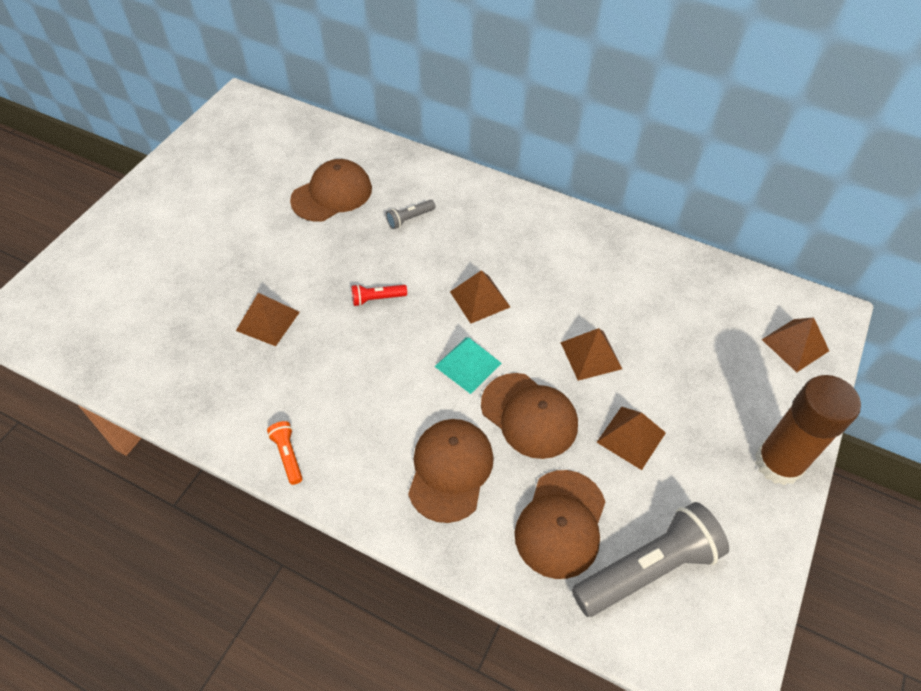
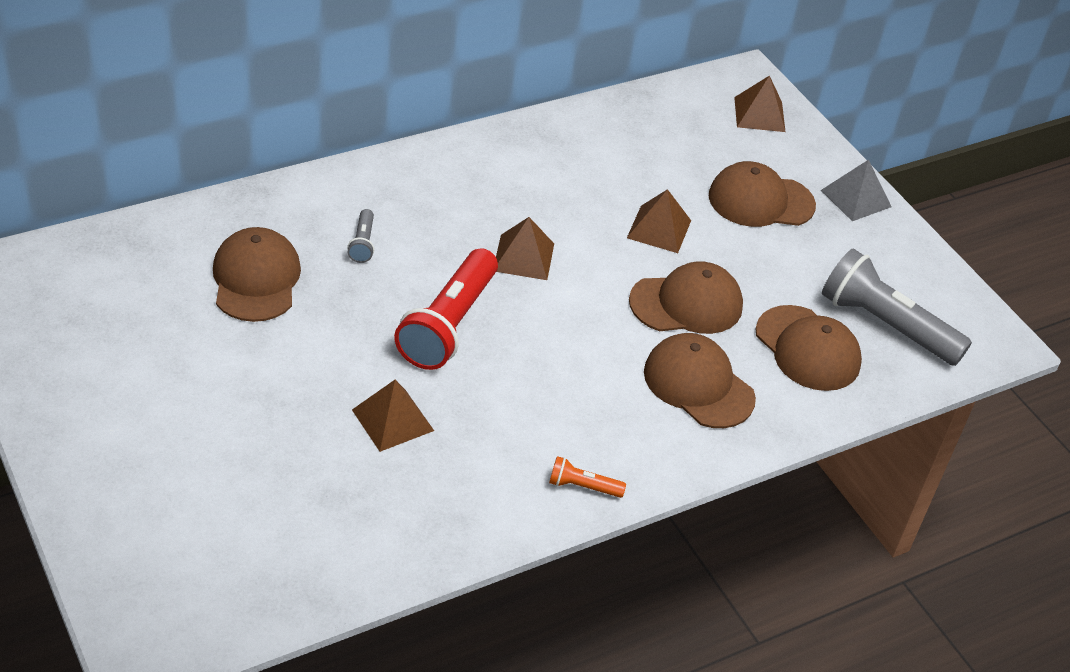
camera: 60 degrees left, 10 degrees down
red flashlight [352,284,407,306] -> red flashlight [394,248,498,370], size x2.25
turquoise pyramid [434,337,502,394] -> none
grey flashlight [572,502,729,617] -> grey flashlight turned 60 degrees counterclockwise [822,248,972,366]
brown pyramid [597,406,666,470] -> none
brown glue stick [755,375,861,485] -> grey pyramid [821,160,892,221]
none -> brown cap [709,161,816,227]

